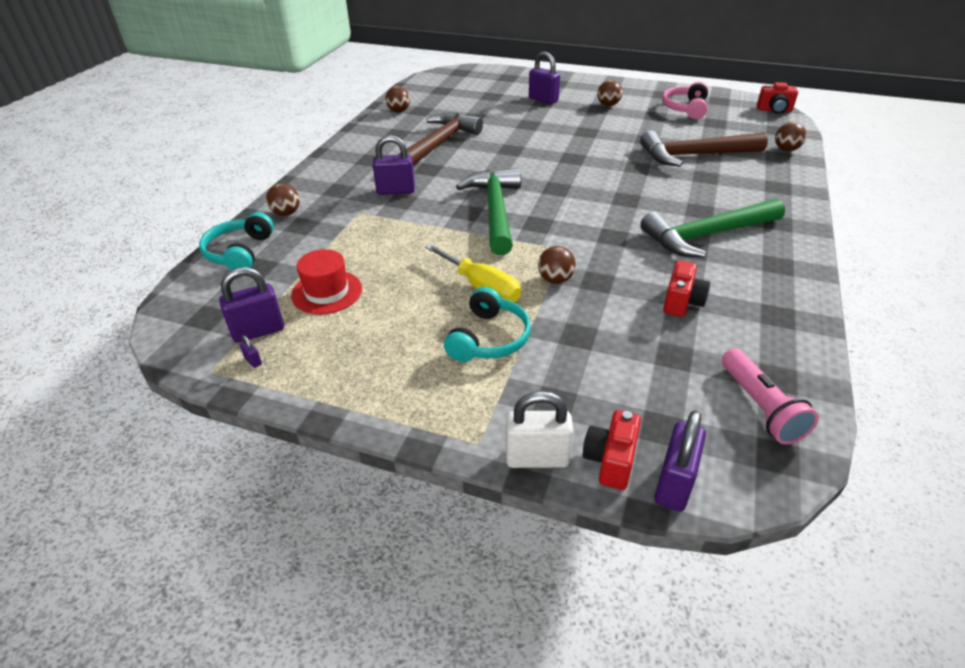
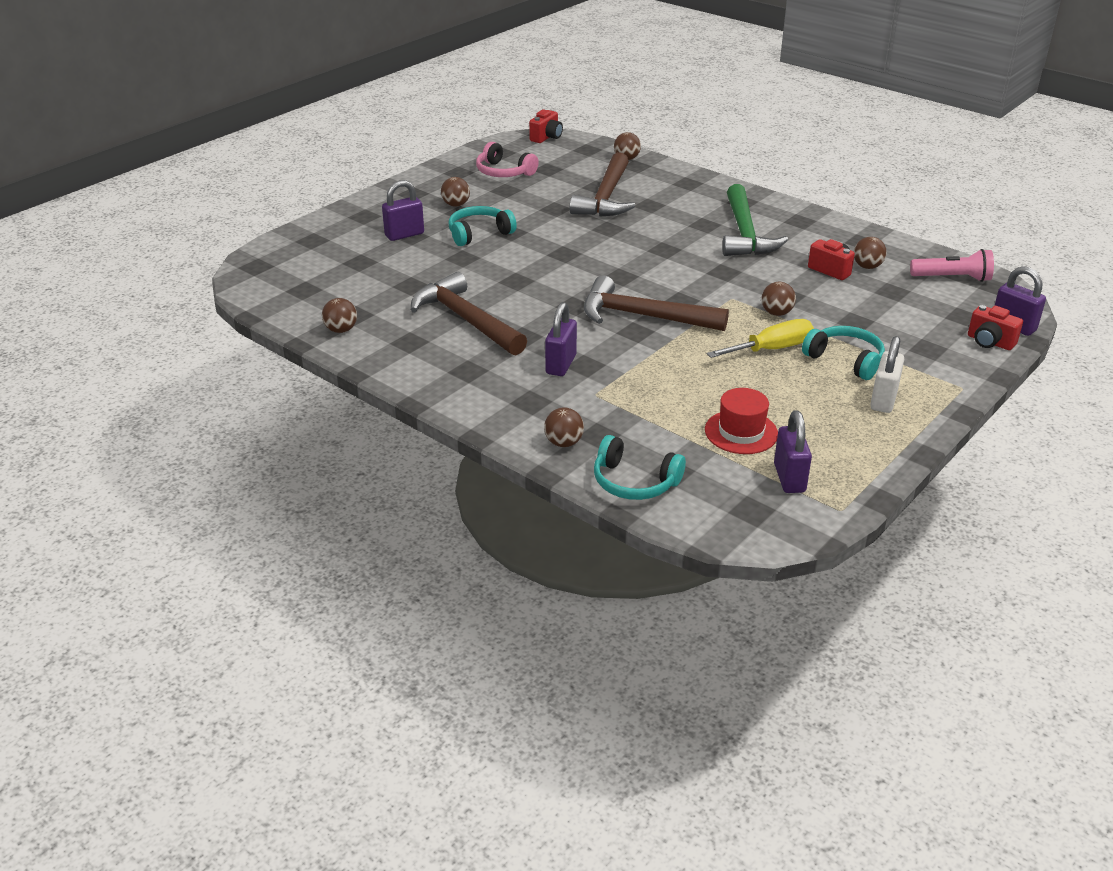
camera: 70 degrees left, 5 degrees down
purple padlock [239,335,262,368] -> none
green hammer [456,168,521,255] -> brown hammer [584,275,729,331]
white padlock [506,391,574,468] -> white padlock moved to [870,336,904,413]
none -> turquoise headphones [448,206,517,246]
none -> brown ball [854,237,887,269]

